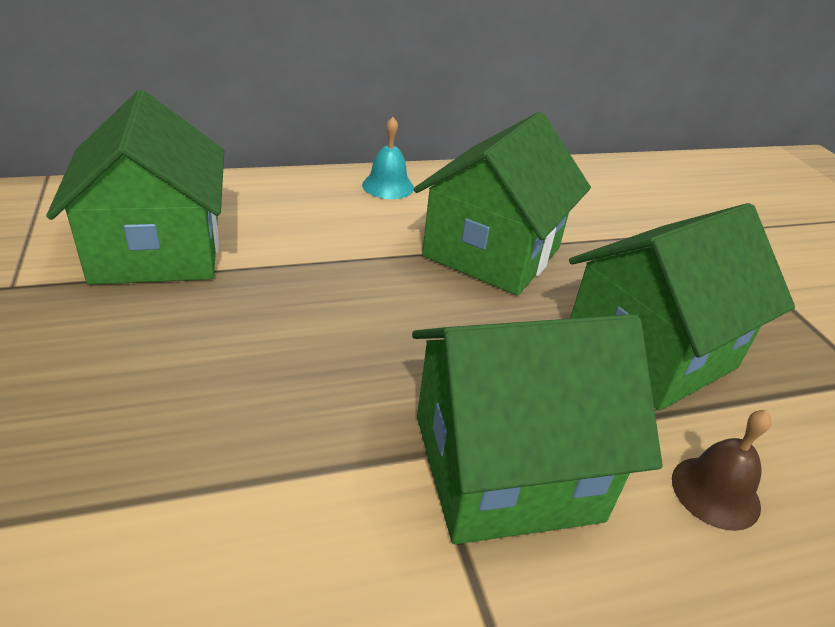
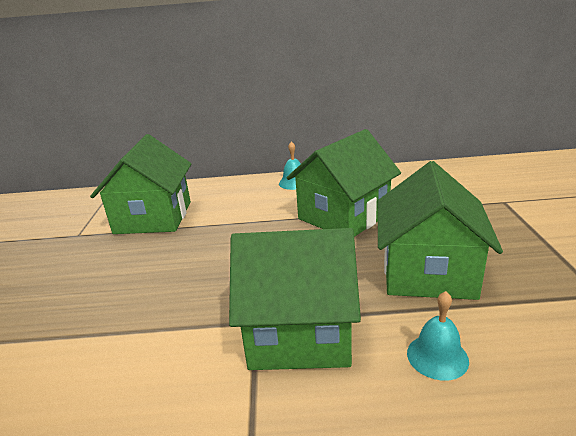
camera: 20 degrees right, 10 degrees down
green house [569,203,795,411] -> green house turned 60 degrees counterclockwise [378,161,503,300]
brown bell [672,410,772,531] -> turquoise bell [407,291,469,381]

